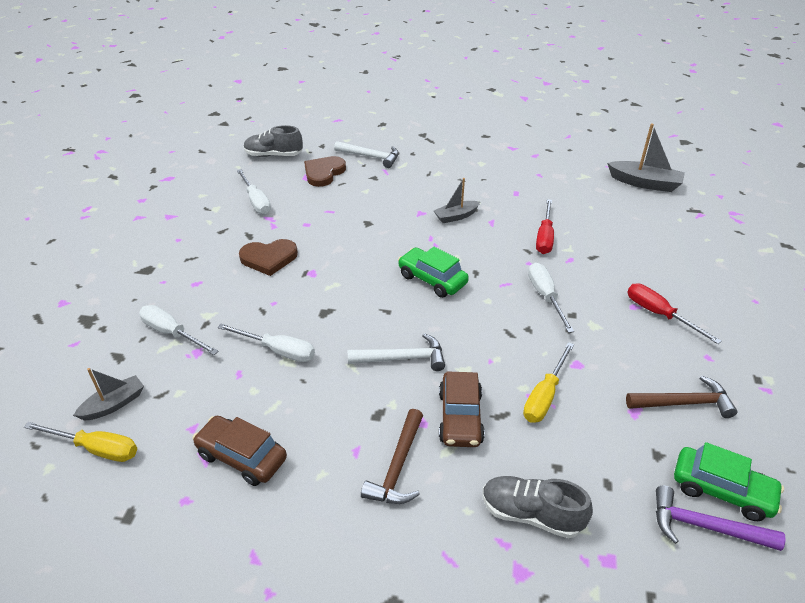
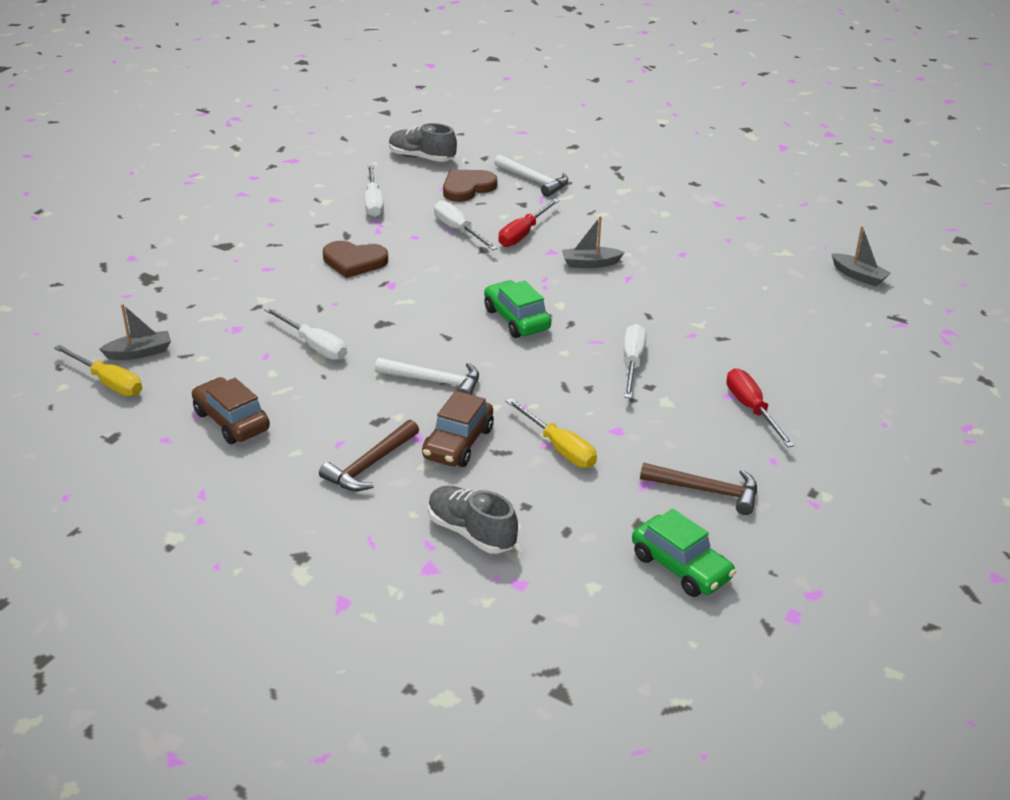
camera: 20 degrees right, 5 degrees down
white screwdriver [139,305,219,355] -> white screwdriver moved to [434,200,498,250]
yellow screwdriver [523,342,574,423] -> yellow screwdriver turned 90 degrees counterclockwise [506,398,597,468]
red screwdriver [536,199,554,254] -> red screwdriver moved to [499,199,560,247]
grey boat [607,123,685,192] -> grey boat [831,226,890,287], size x0.64
purple hammer [656,486,786,551] -> none

